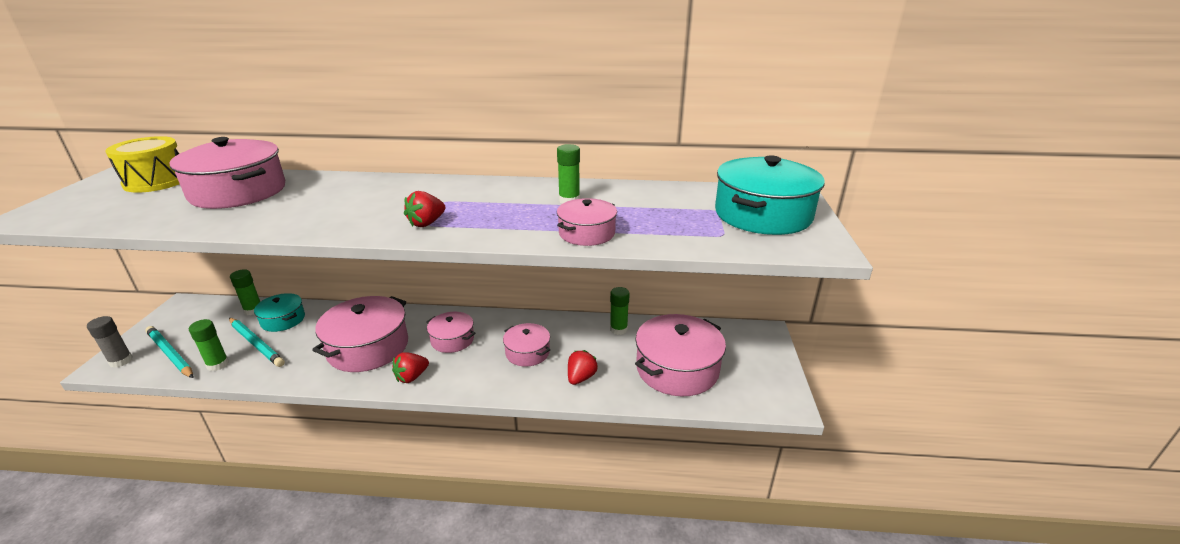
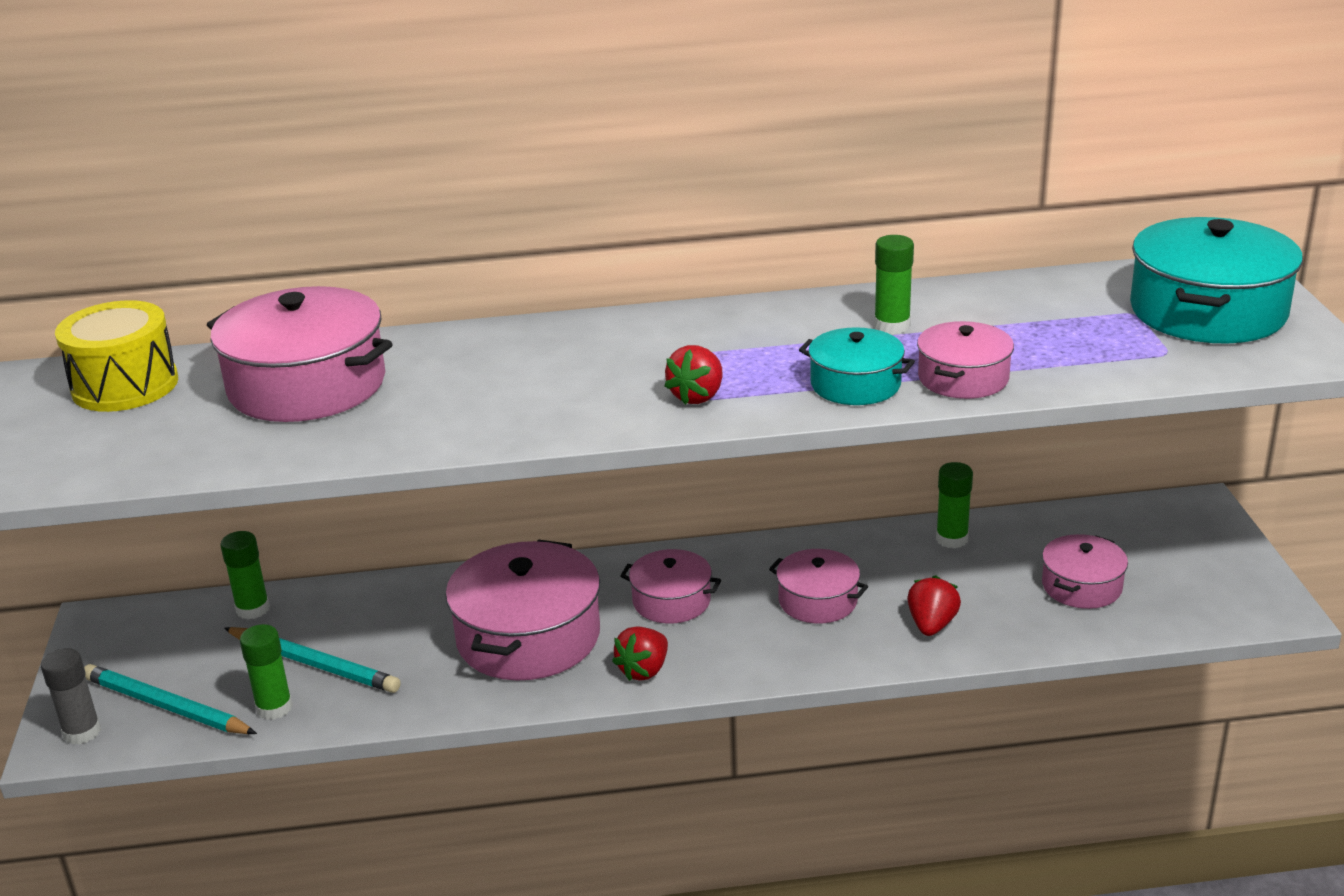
camera: 10 degrees left, 0 degrees up
turquoise pot [254,293,305,332] -> turquoise pot moved to [799,327,915,405]
pink pot [635,314,726,396] -> pink pot [1042,534,1128,609], size x0.56

